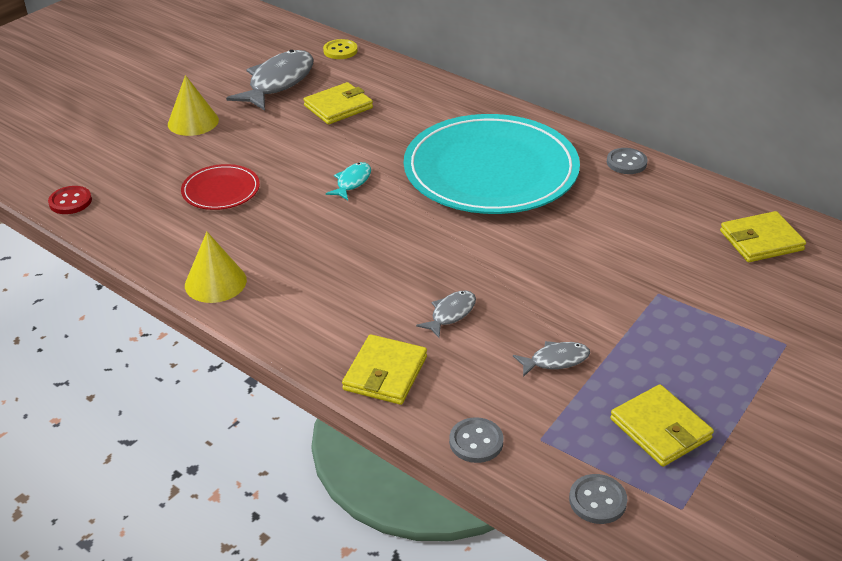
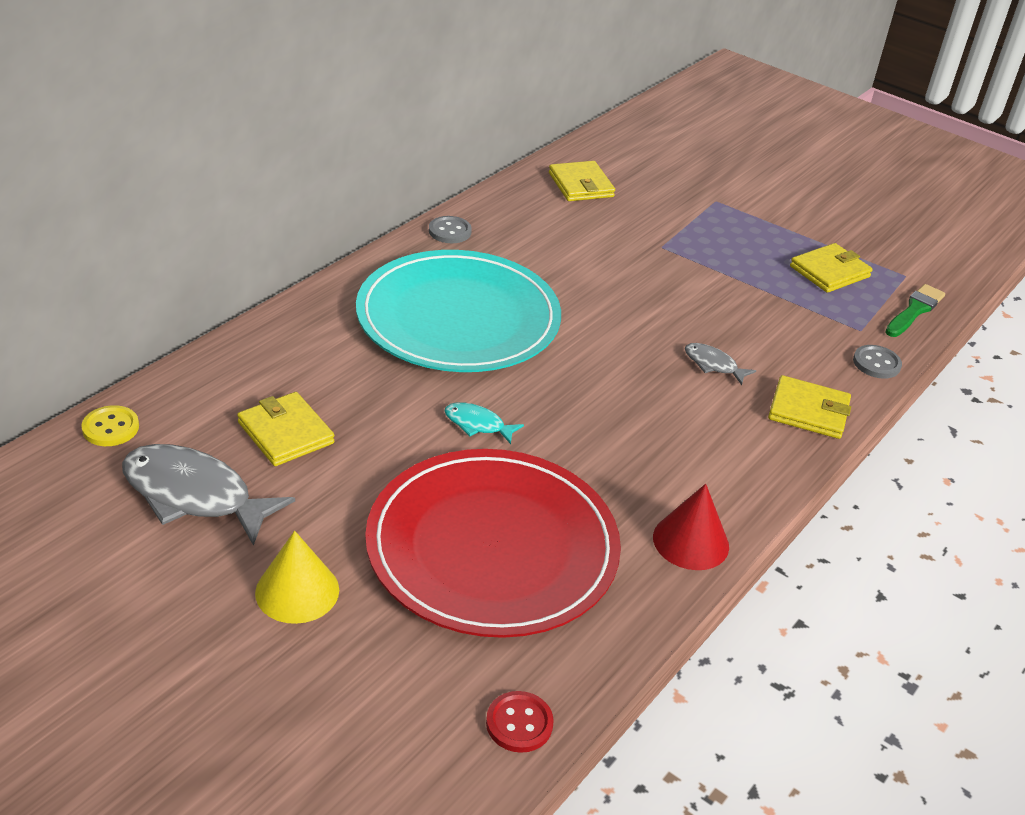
camera: 95 degrees left, 0 degrees up
red plate [181,164,260,210] -> red plate [365,449,621,638], size x2.29
yellow cone [185,232,247,303] -> red cone [653,484,729,570]
grey fish [513,341,590,377] -> none
grey button [569,474,627,524] -> green brush [885,284,945,337]

